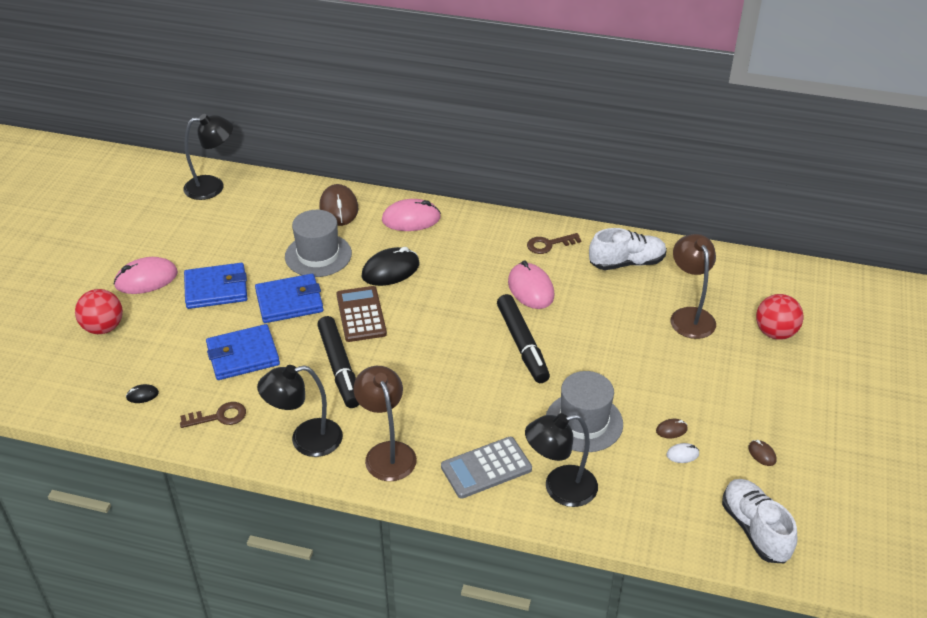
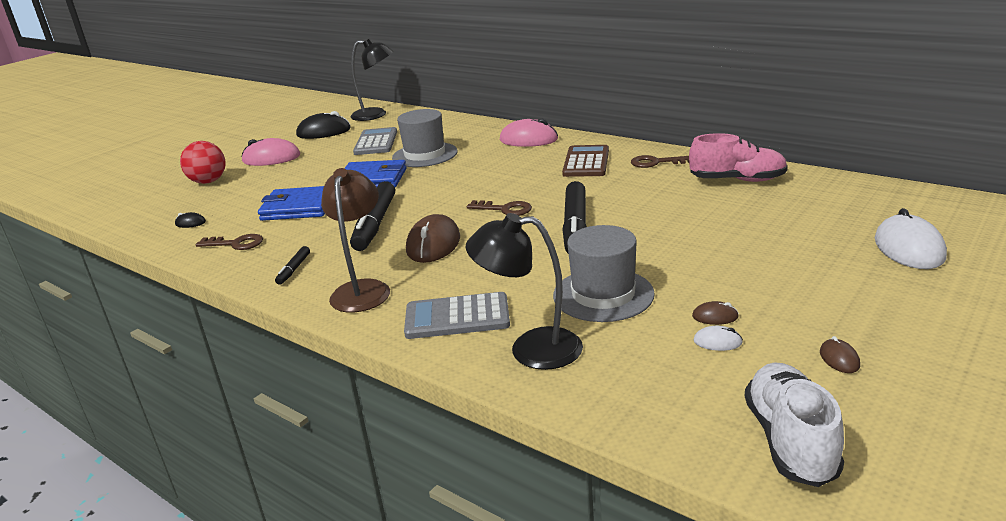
camera: 25 degrees right, 15 degrees down
blue wallet [184,263,247,309] -> none
black lamp [257,365,343,457] -> black marker [275,246,310,285]
brown mouse [319,184,358,226] -> brown mouse moved to [406,214,460,263]
brown calculator [336,286,387,342] -> brown calculator moved to [562,145,609,177]
black mouse [361,247,419,286] -> black mouse moved to [296,111,351,139]
pink mouse [508,260,554,309] -> none
white shoe [589,228,667,270] -> pink shoe [689,133,788,182]
brown lamp [670,234,716,339] -> none
red ball [756,294,804,340] -> white mouse [875,208,947,269]
none -> grey calculator [353,127,397,155]
none -> brown key [467,200,532,216]

